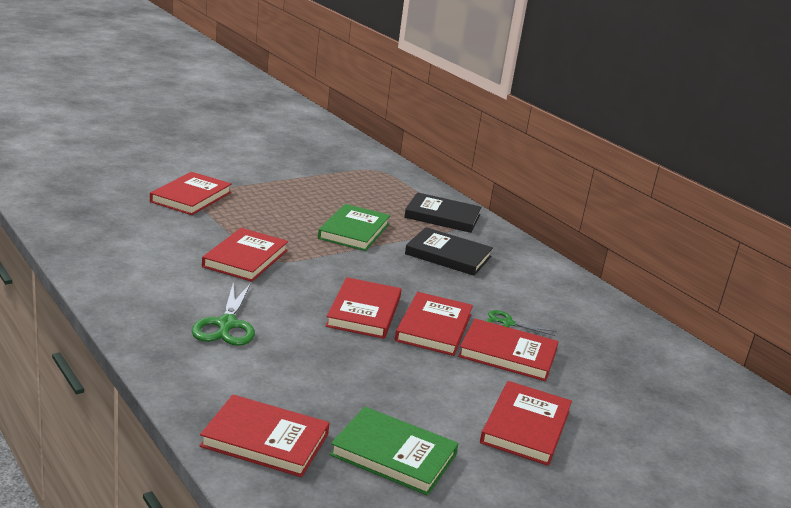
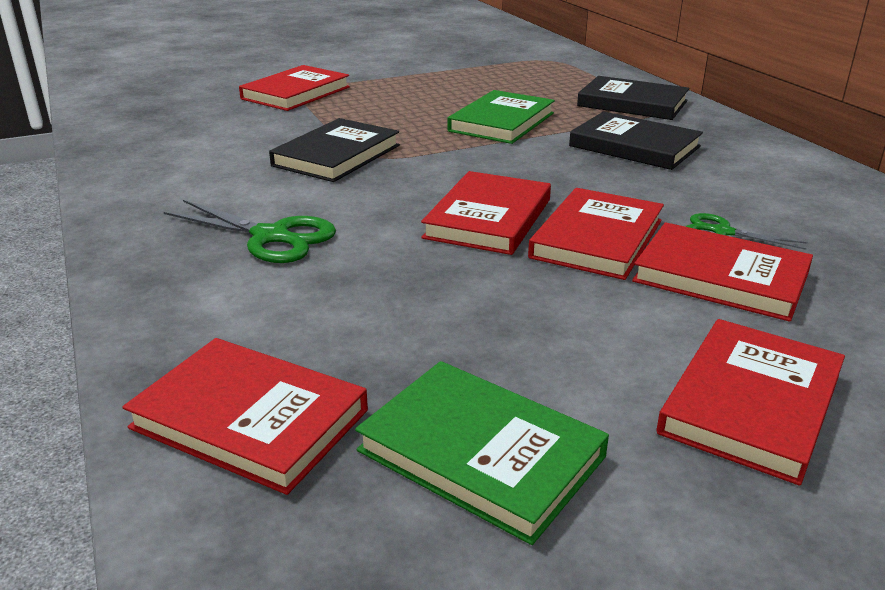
camera: 15 degrees right, 5 degrees up
green scissors [192,283,255,346] -> green scissors turned 75 degrees counterclockwise [164,200,336,263]
red book [202,228,288,282] -> black book [269,118,400,182]

